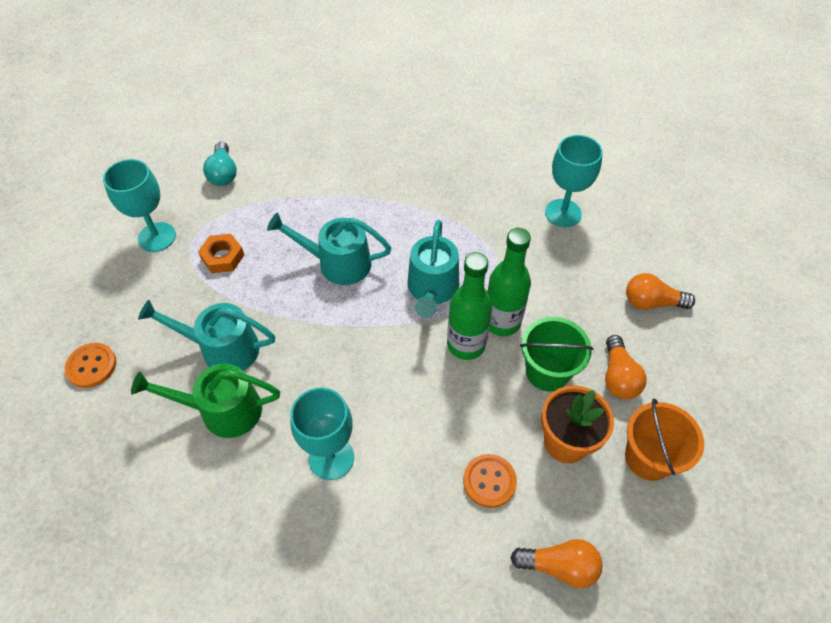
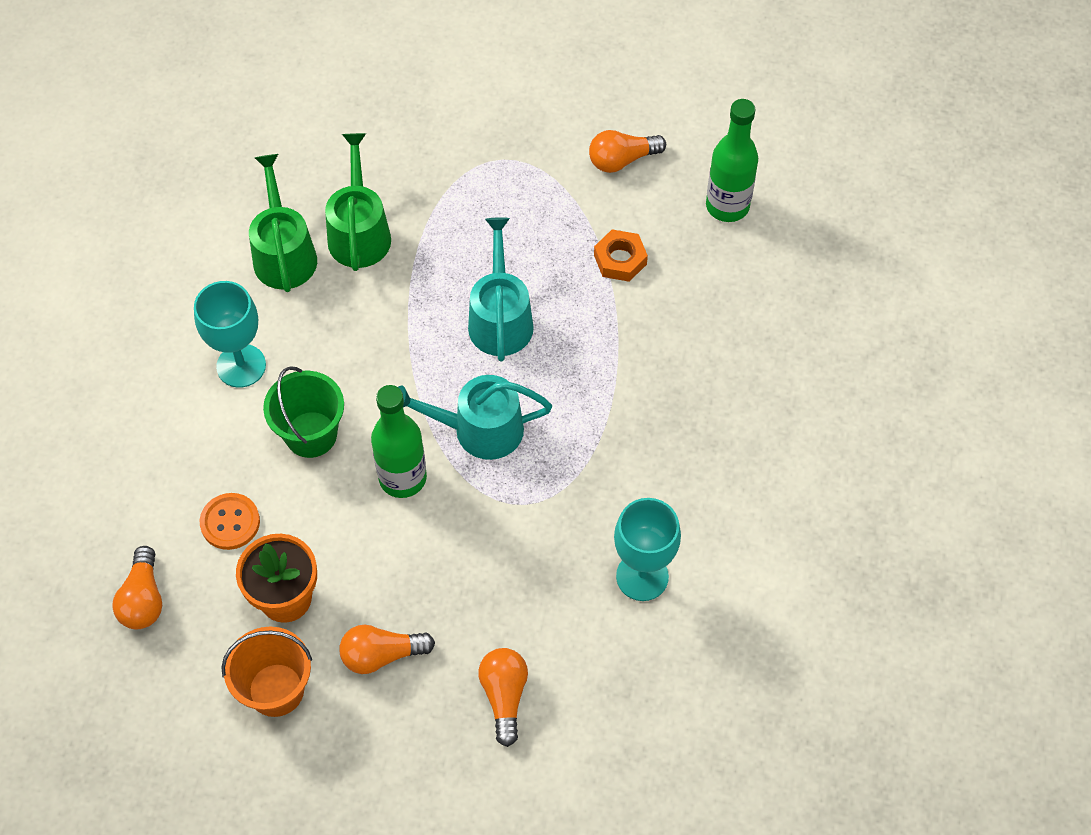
camera: 80 degrees right, 5 degrees up
orange button [65,343,117,388] -> none
turquoise goblet [103,159,176,252] -> none
turquoise watering can [138,300,275,371] -> green watering can [325,133,391,271]
orange nut [198,234,244,273] -> orange nut moved to [594,229,648,282]
turquoise light bulb [203,142,237,186] -> orange light bulb [589,130,666,173]
green bottle [487,228,531,336] -> green bottle moved to [706,99,758,222]
green bucket [520,317,594,392] -> green bucket moved to [263,366,344,458]

